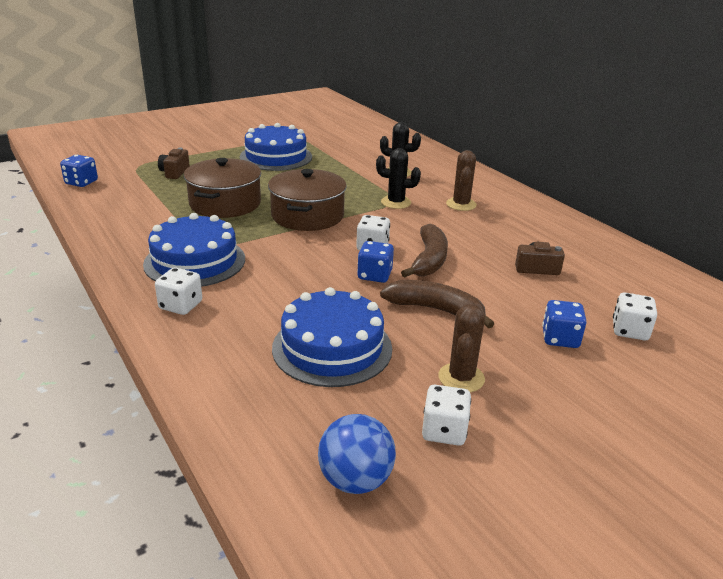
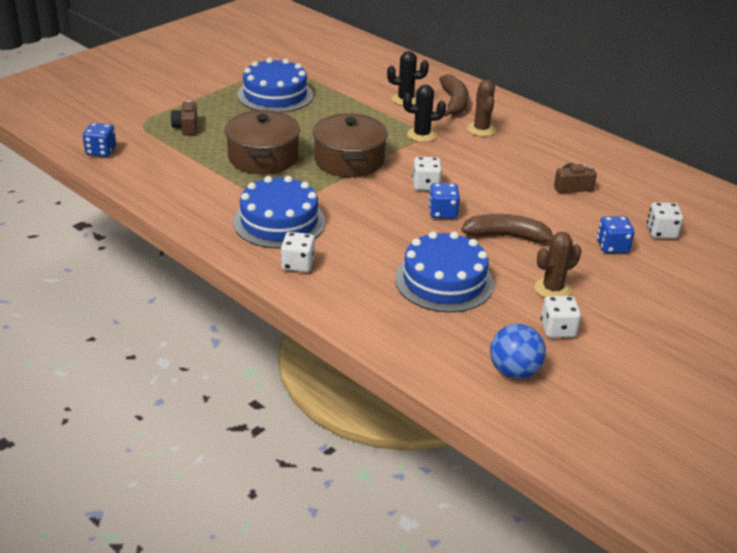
camera: 15 degrees left, 5 degrees up
brown banana [401,224,448,278] -> brown banana moved to [439,74,469,117]
brown cactus [438,304,485,392] -> brown cactus turned 60 degrees clockwise [535,232,582,298]

